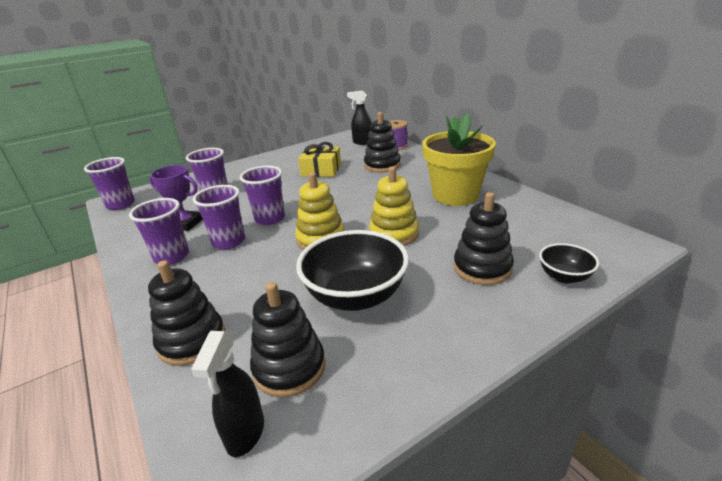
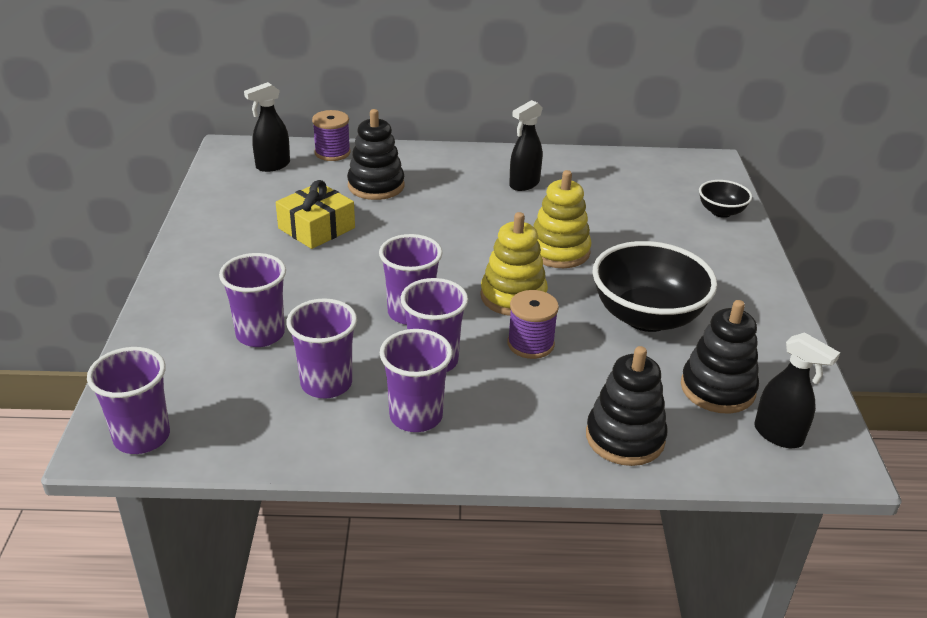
camera: 60 degrees left, 5 degrees up
purple trophy [149,165,203,231] -> purple cup [286,298,357,398]
yellow flower pot [422,113,496,206] -> black spray bottle [509,100,543,191]
black stacking toy [454,192,514,285] -> none
none -> purple spool [507,290,559,359]

